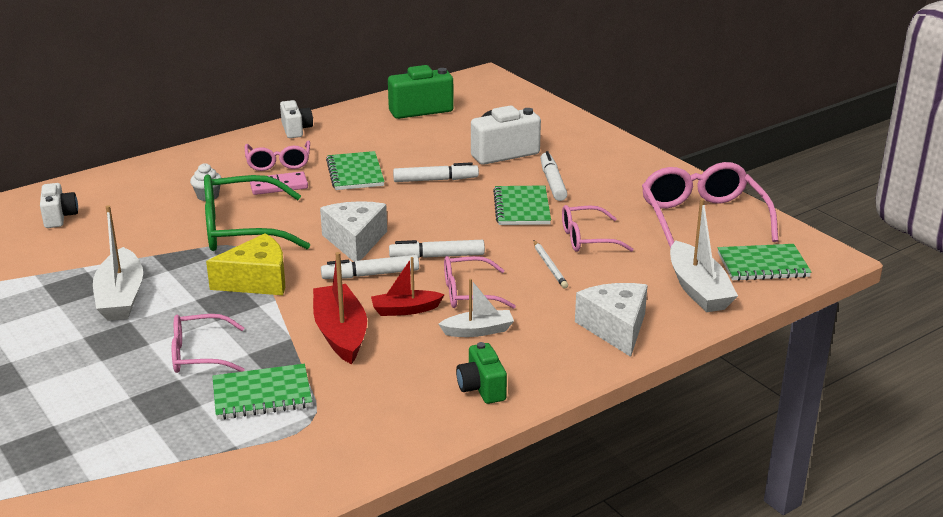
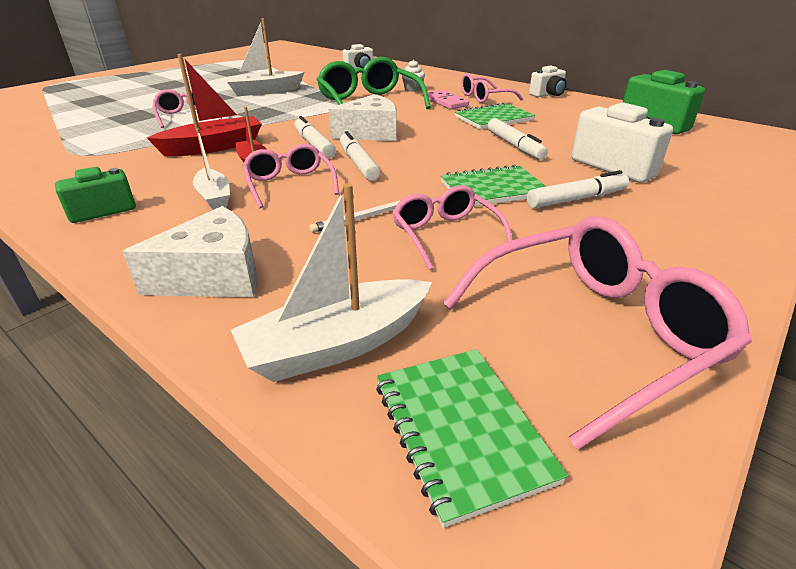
camera: 75 degrees right, 5 degrees up
yellow cheese [206,233,285,295] -> none
green notebook [212,364,312,420] -> none

